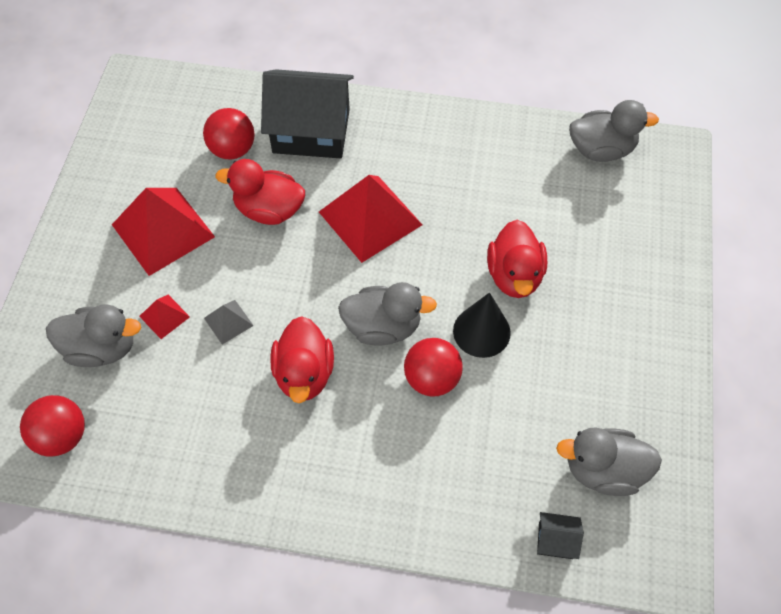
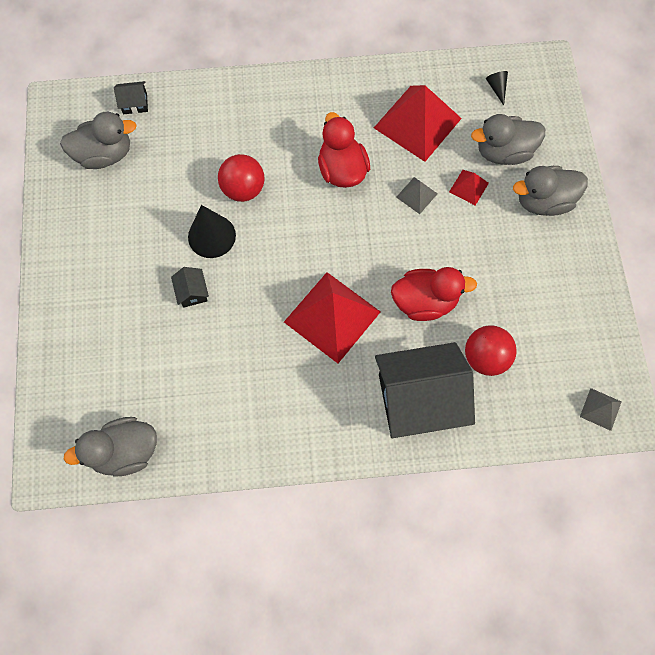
camera: 165 degrees right, 10 degrees up
red ball [20,395,85,457] -> black cone [486,71,508,105]
red pyramid [112,188,215,276] -> red pyramid moved to [374,85,462,162]
grey duck [338,282,437,346] -> grey duck moved to [513,166,588,216]
red duck [487,220,547,298] -> black house [171,267,209,308]
none -> grey pyramid [580,388,621,431]

